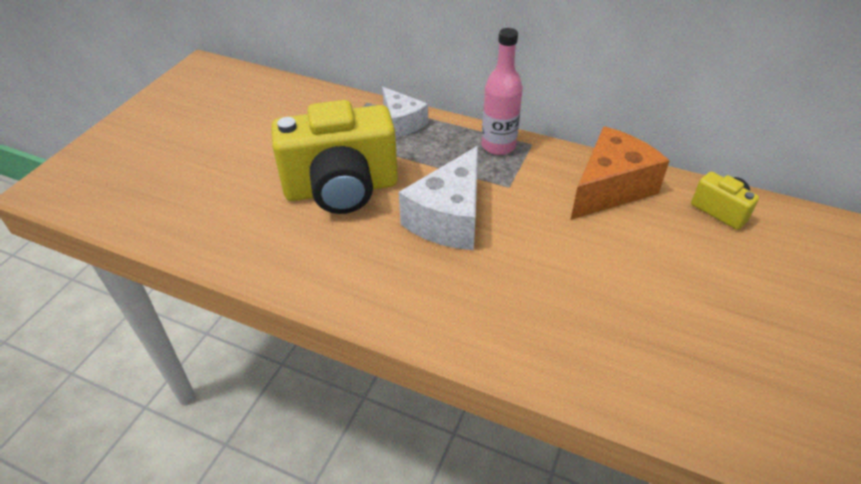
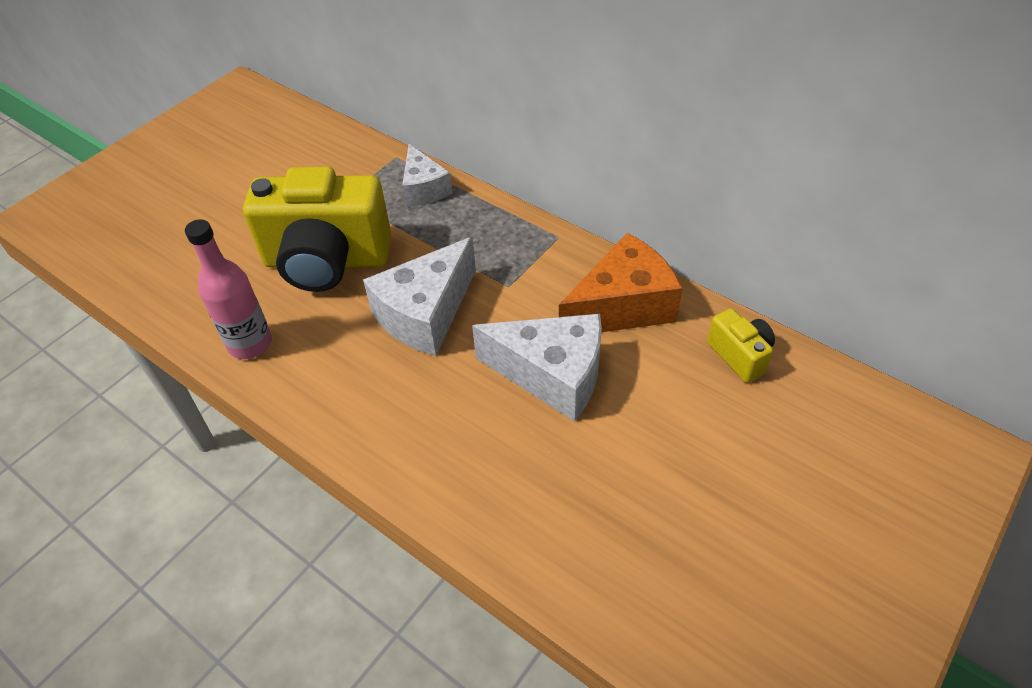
camera: 15 degrees right, 5 degrees up
pink bottle [482,28,523,155] -> pink bottle moved to [185,219,272,359]
none -> white cheese [472,314,602,422]

